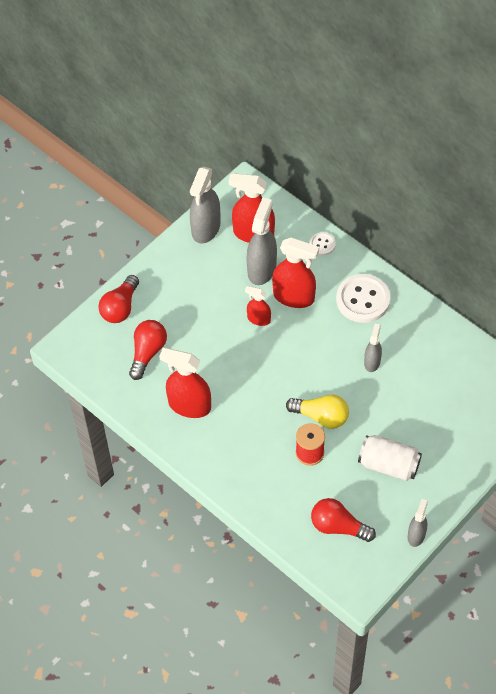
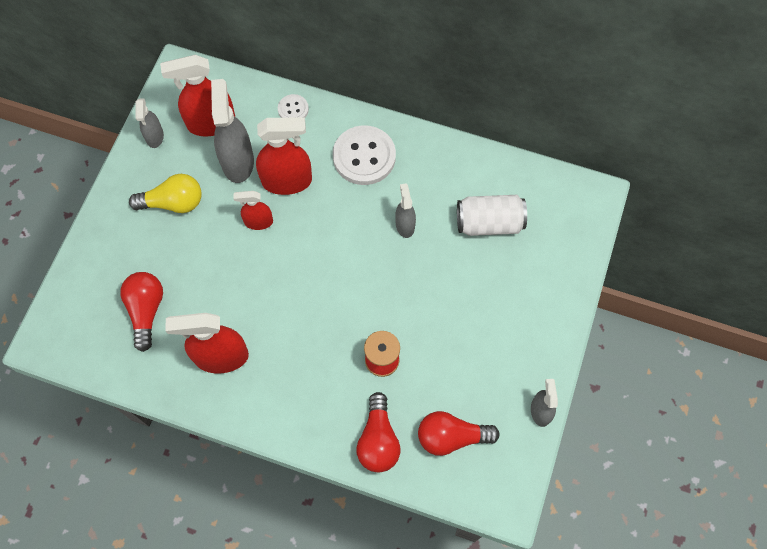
camera: 25 degrees left, 10 degrees up
red light bulb [98,275,139,323] -> red light bulb moved to [356,392,400,472]
grey spray bottle [190,166,220,244] -> grey spray bottle [136,98,164,148], size x0.56
yellow light bulb [286,395,349,429] -> yellow light bulb moved to [129,174,201,213]
white can [358,435,422,481] -> white can moved to [457,195,527,236]

